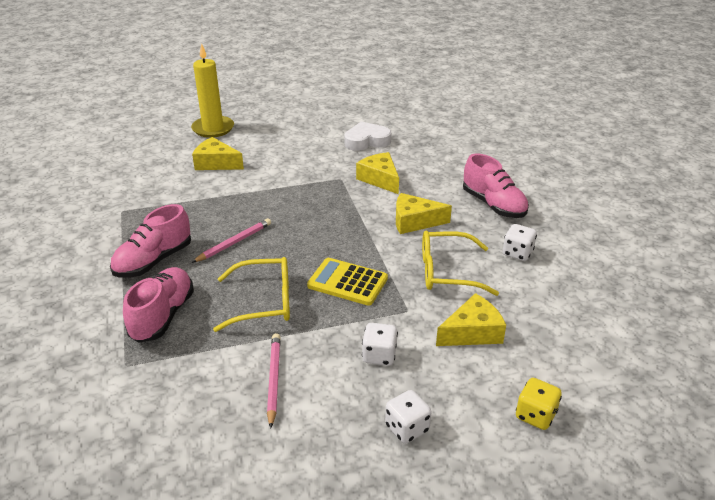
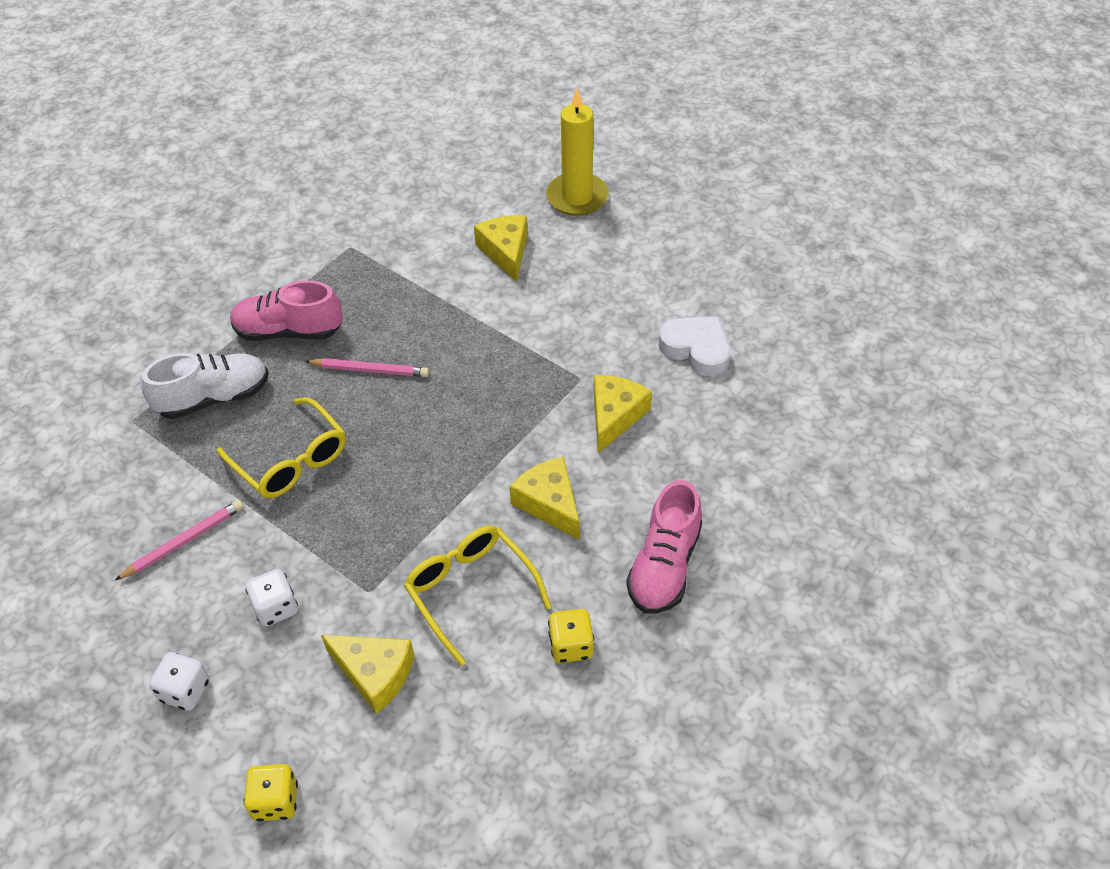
camera: 55 degrees right, 15 degrees up
pink shoe [123,267,194,343] -> white shoe [142,353,269,419]
yellow calculator [307,258,388,306] -> none
white dice [503,224,537,261] -> yellow dice [548,609,594,663]

